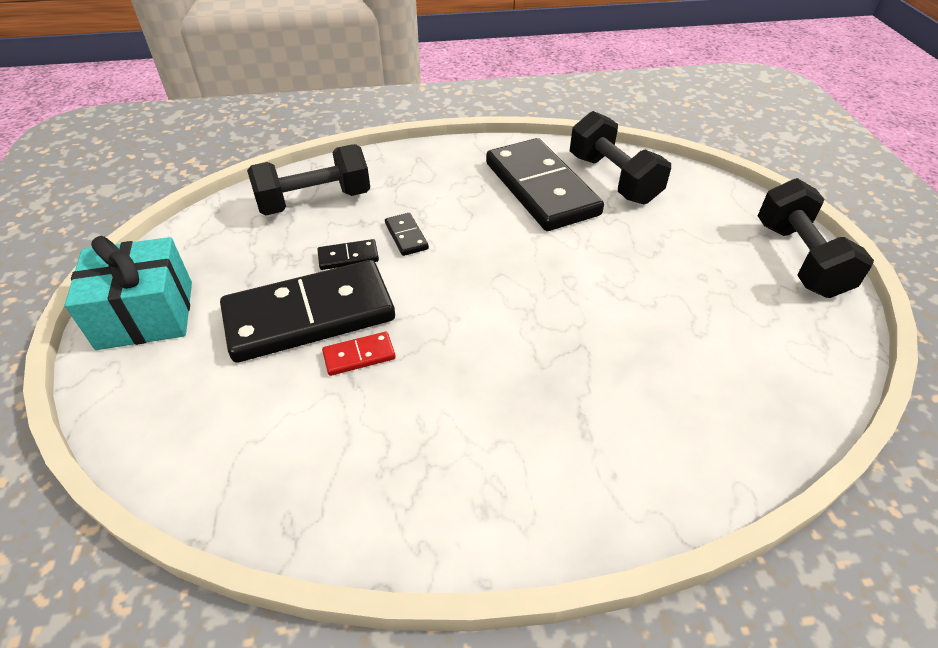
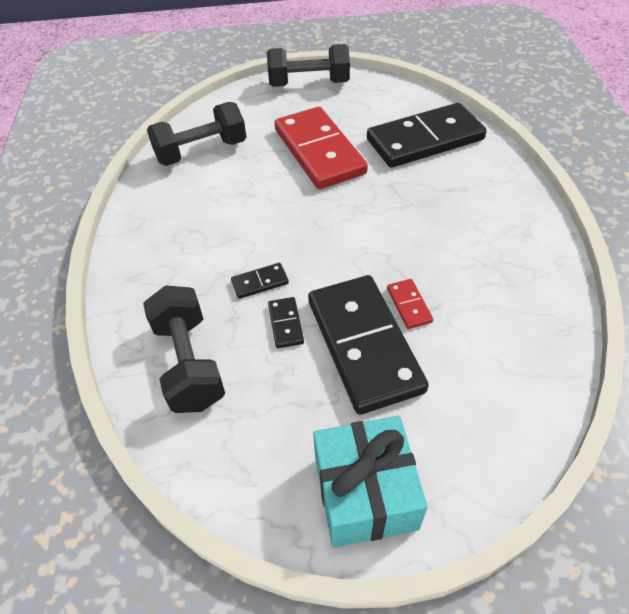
camera: 85 degrees left, 5 degrees up
black domino [486,138,604,231] -> black domino moved to [367,103,487,168]
none -> red domino [274,107,368,189]

